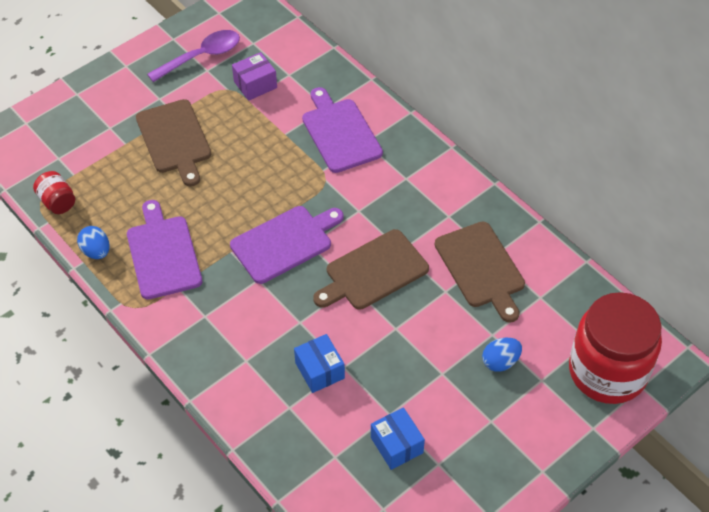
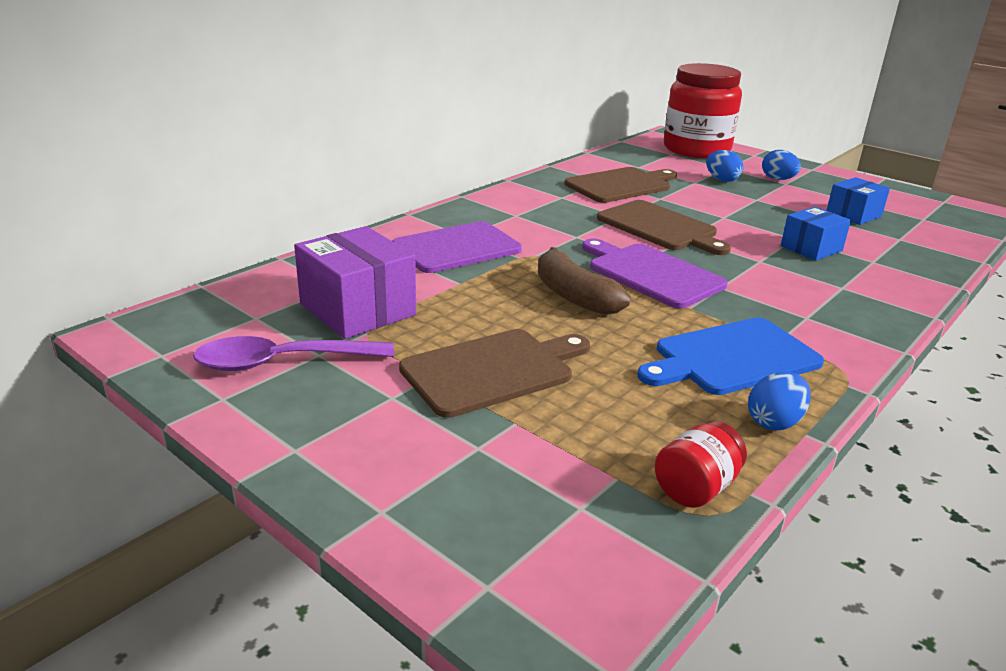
camera: 100 degrees left, 25 degrees down
purple cutting board [127,200,202,300] -> blue cutting board [638,318,824,395]
purple spoon [147,30,240,82] -> purple spoon turned 60 degrees counterclockwise [193,336,394,371]
purple box [232,52,277,101] -> purple box [294,226,416,339], size x1.60
none -> brown banana [538,247,631,315]
none -> blue egg [762,150,801,180]

